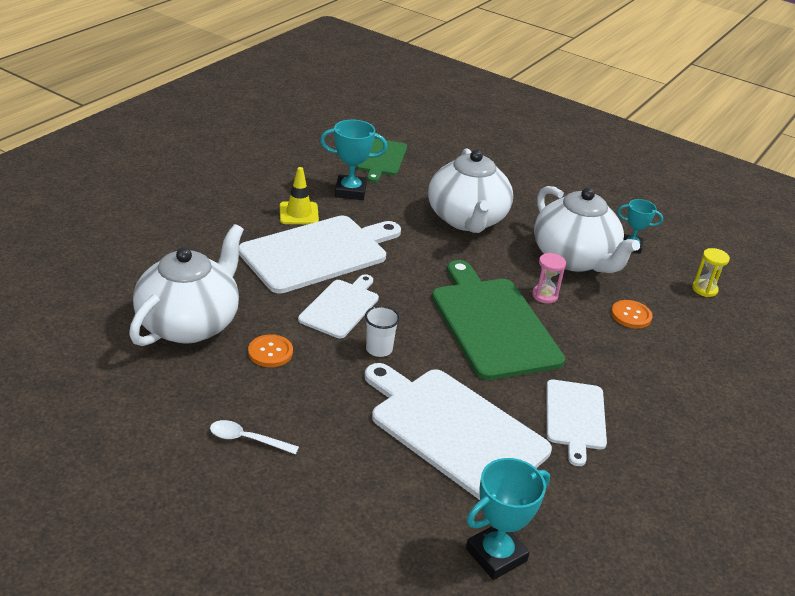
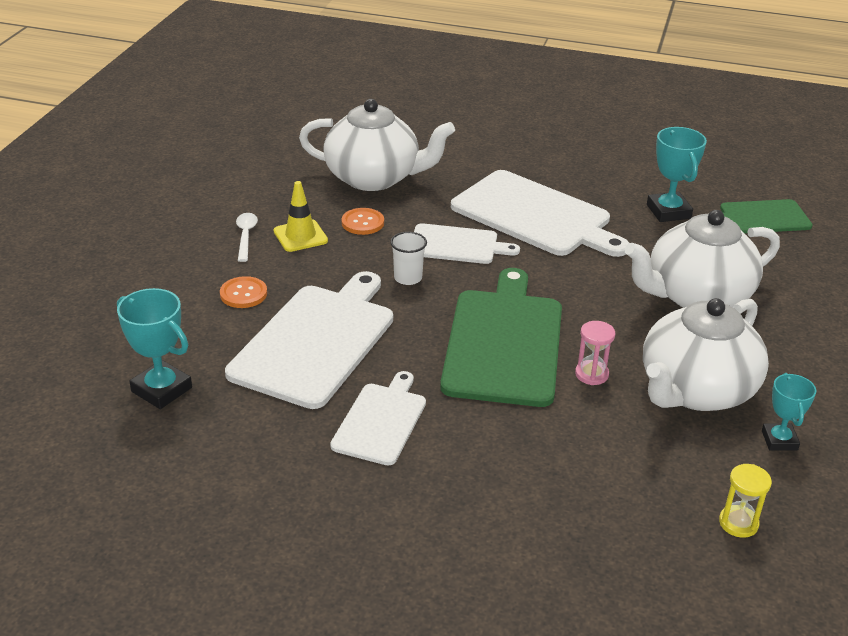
camera: 75 degrees right, 0 degrees up
yellow traffic cone [280,167,319,224] -> yellow traffic cone moved to [274,181,328,252]
green cutting board [432,260,565,380] -> green cutting board turned 45 degrees counterclockwise [440,268,562,407]
white cutting board [546,380,607,466] -> white cutting board turned 120 degrees clockwise [330,371,426,466]
orange button [611,300,653,328] -> orange button moved to [220,276,267,308]

